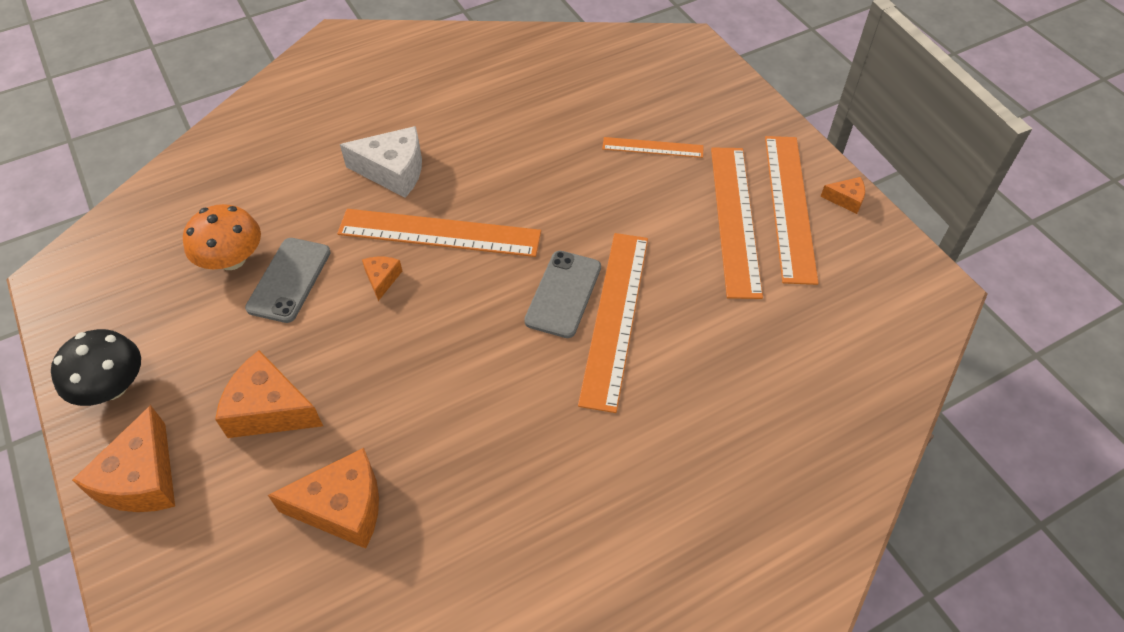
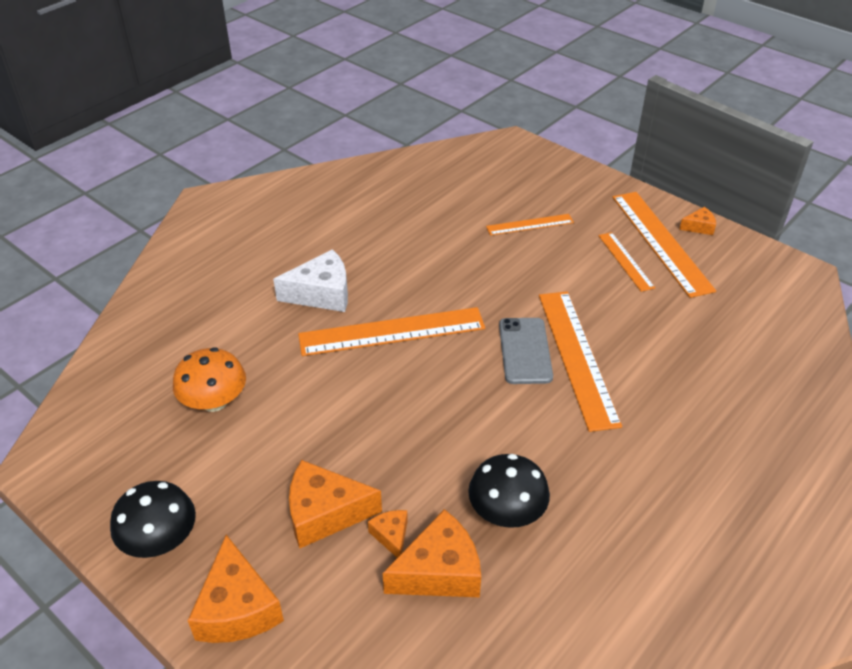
camera: 20 degrees left, 10 degrees down
grey phone [245,238,331,323] -> none
orange cheese [362,257,402,301] -> orange cheese moved to [368,510,408,558]
orange ruler [711,148,763,299] -> orange ruler [598,232,655,292], size x0.54
none -> black mushroom [468,454,550,528]

